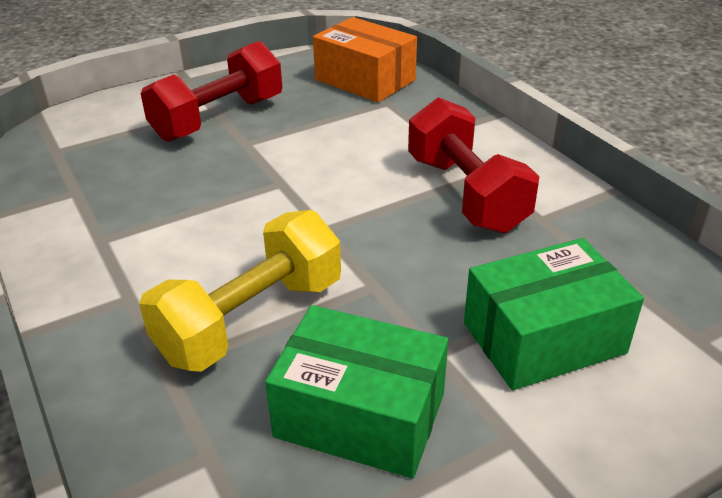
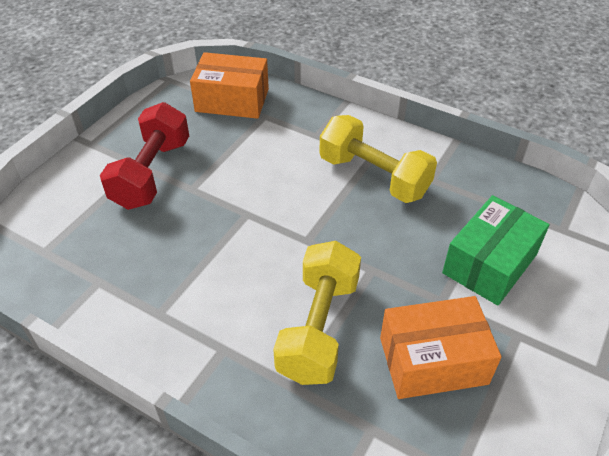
camera: 30 degrees left, 10 degrees up
green box [265,305,448,478] -> orange box [380,296,502,399]
red dumbbell [408,97,539,233] -> yellow dumbbell [319,115,437,203]

